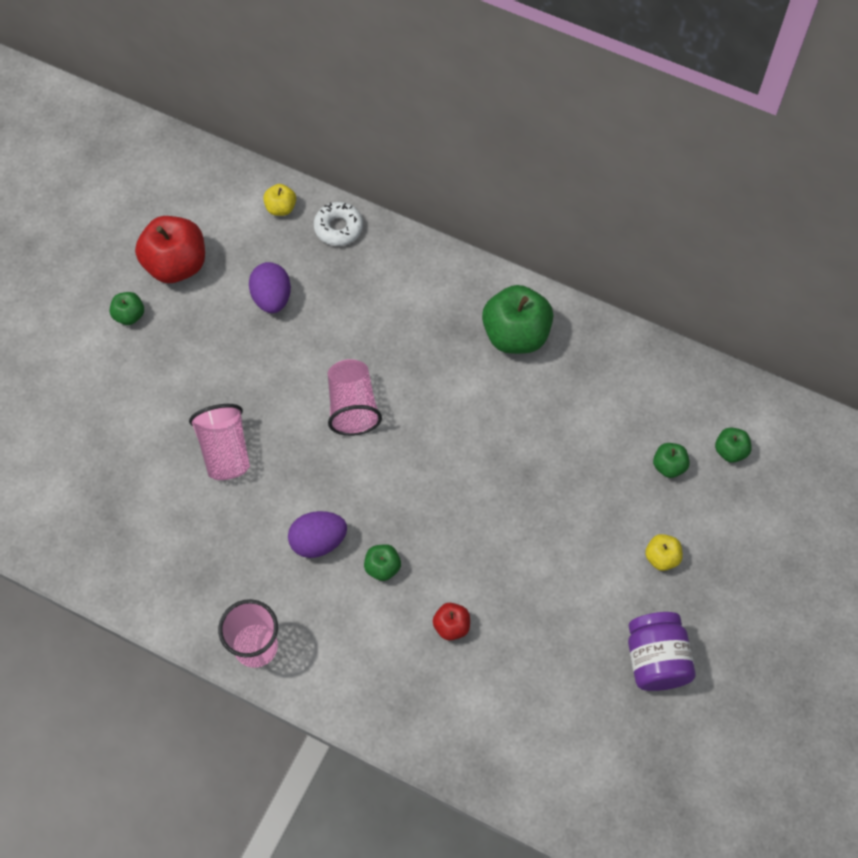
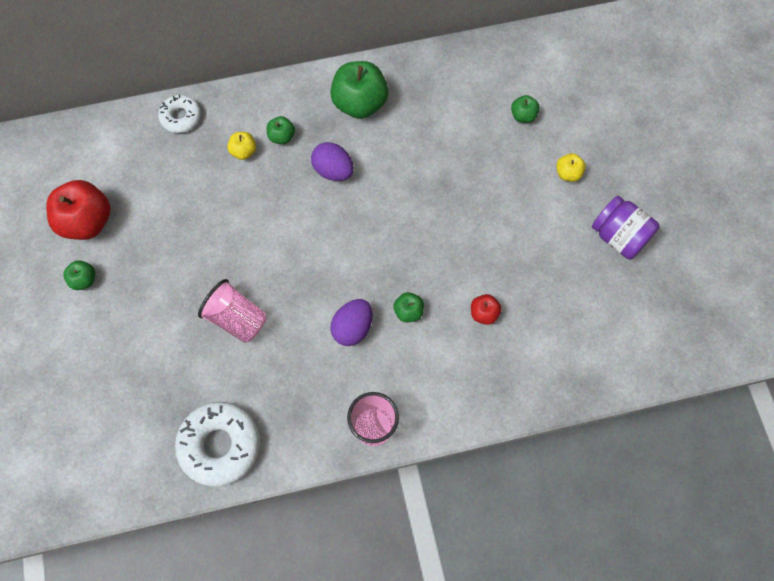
camera: 40 degrees left, 5 degrees up
purple egg [249,262,291,313] -> purple egg moved to [311,142,354,181]
yellow apple [263,184,296,216] -> yellow apple moved to [227,132,256,160]
pink cup [328,359,382,436] -> none
green apple [715,427,752,463] -> green apple moved to [267,116,295,144]
none -> white donut [175,402,260,487]

